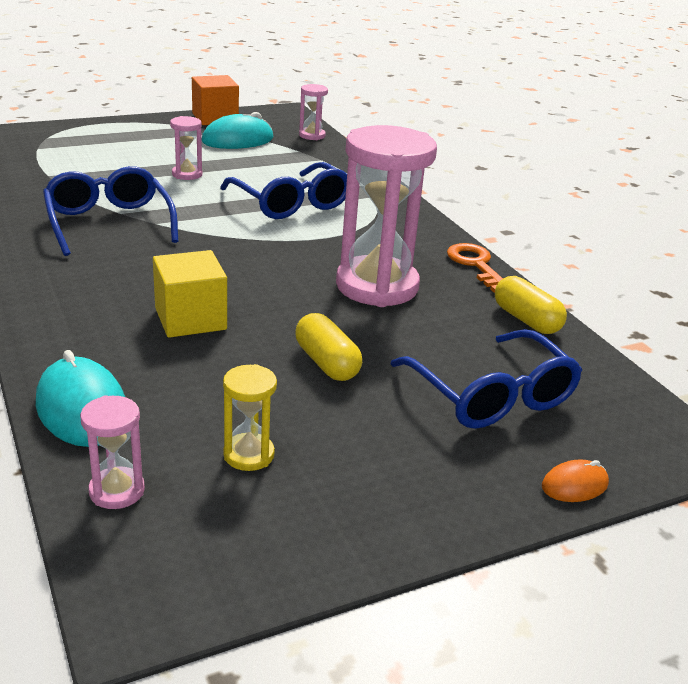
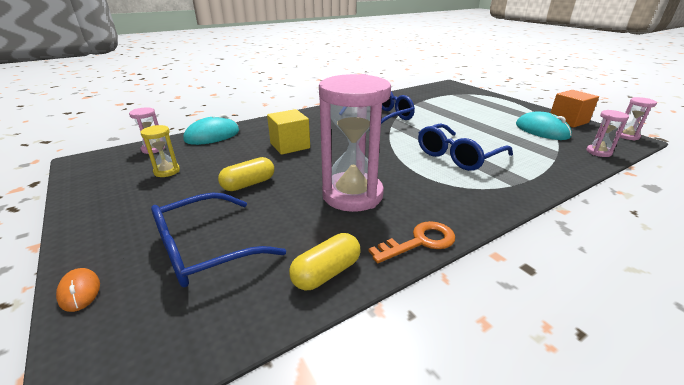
camera: 85 degrees right, 0 degrees up
pink hourglass [170,116,202,180] -> pink hourglass moved to [616,97,657,140]

